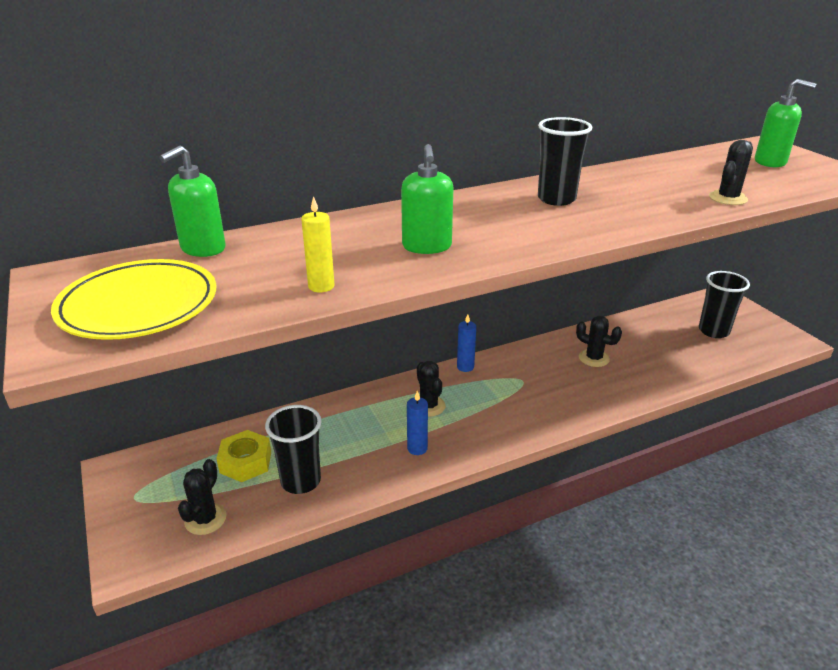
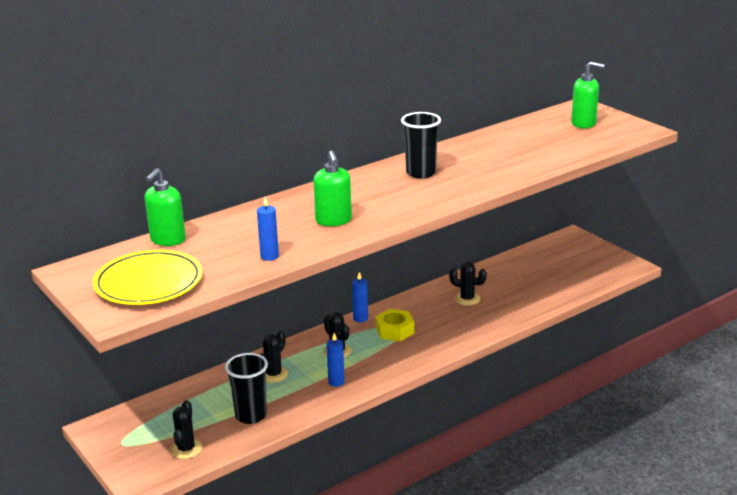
camera: 10 degrees left, 5 degrees down
yellow nut [216,430,271,482] -> yellow nut moved to [375,309,414,341]
yellow candle [301,196,335,292] -> blue candle [257,197,279,261]
black cup [699,271,750,338] -> none
black cactus [709,140,753,205] -> black cactus moved to [260,331,288,383]

